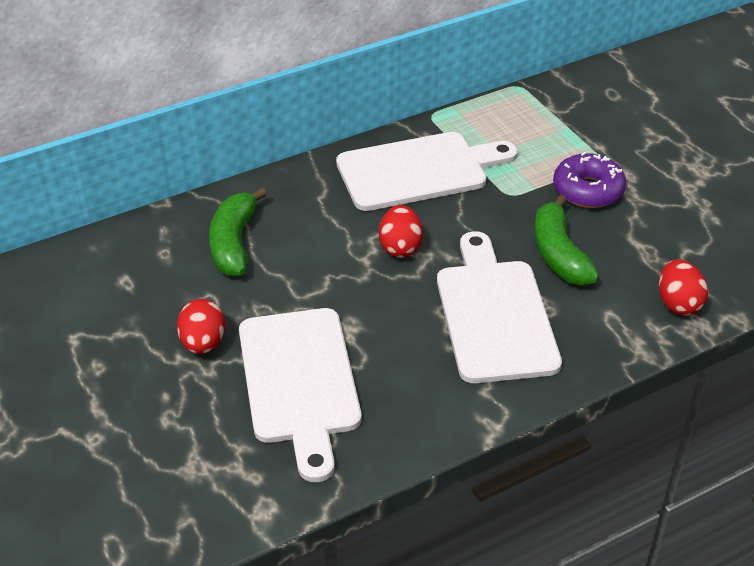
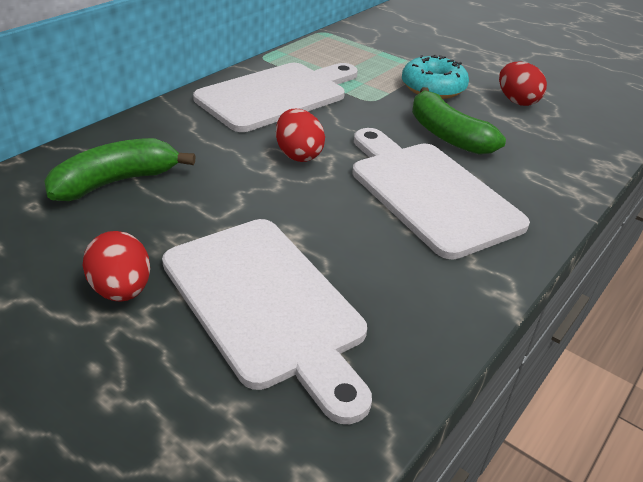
camera: 25 degrees left, 5 degrees down
green banana [209,187,267,277] -> green banana turned 75 degrees clockwise [44,138,195,201]
purple donut [553,152,626,208] -> turquoise donut [402,55,469,99]
red egg [659,259,708,315] -> red egg moved to [499,62,547,106]

